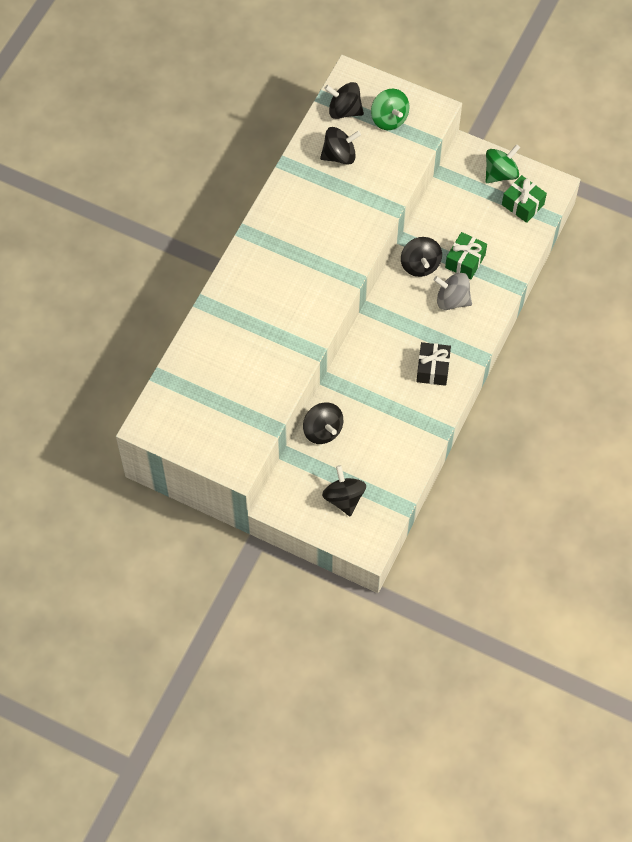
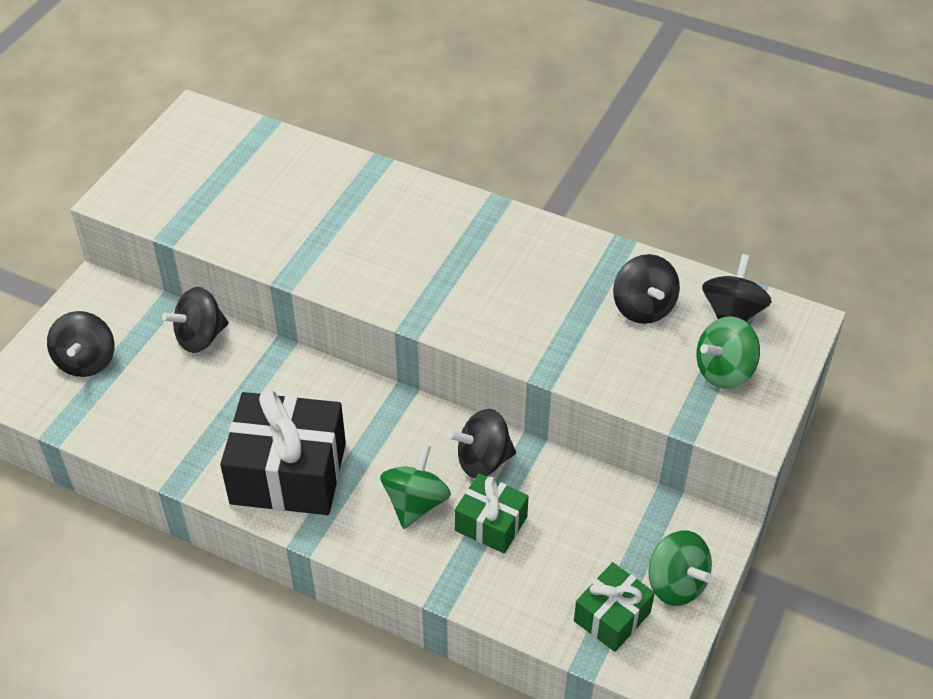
camera: 90 degrees right, 15 degrees down
black spinning top [322,465,366,517] -> black spinning top turned 105 degrees clockwise [47,311,115,377]
black gift [416,342,451,386] -> black gift [220,389,346,515], size x1.83
grey spinning top [433,273,472,310] -> green spinning top [380,444,451,529]

